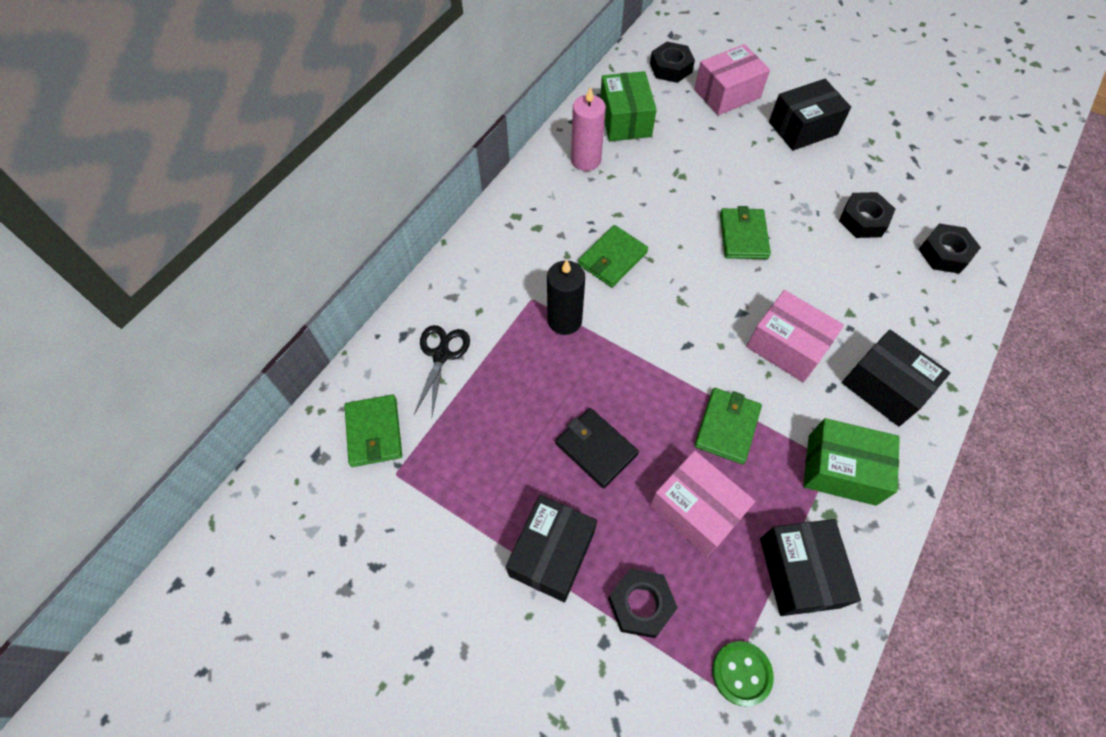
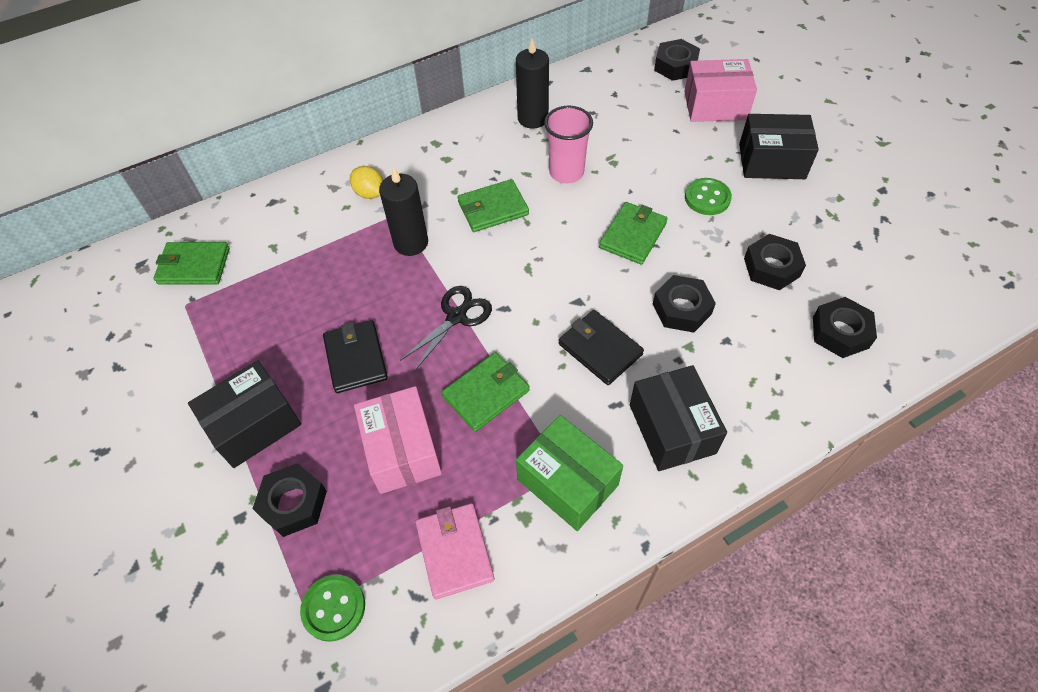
camera: 30 degrees right, 5 degrees down
green wallet [345,395,402,467] -> green wallet turned 75 degrees clockwise [154,242,230,285]
black scissors [414,325,470,416] -> black scissors moved to [400,286,492,371]
pink candle [571,87,606,171] -> black candle [516,38,549,129]
green box [600,71,657,141] -> none
pink box [746,290,844,382] -> black wallet [559,310,644,385]
black box [760,519,861,616] -> pink wallet [415,503,494,600]
none -> yellow lemon [350,166,383,199]
none -> pink cup [544,106,593,183]
none -> black nut [653,275,716,333]
none -> green button [685,178,732,215]

